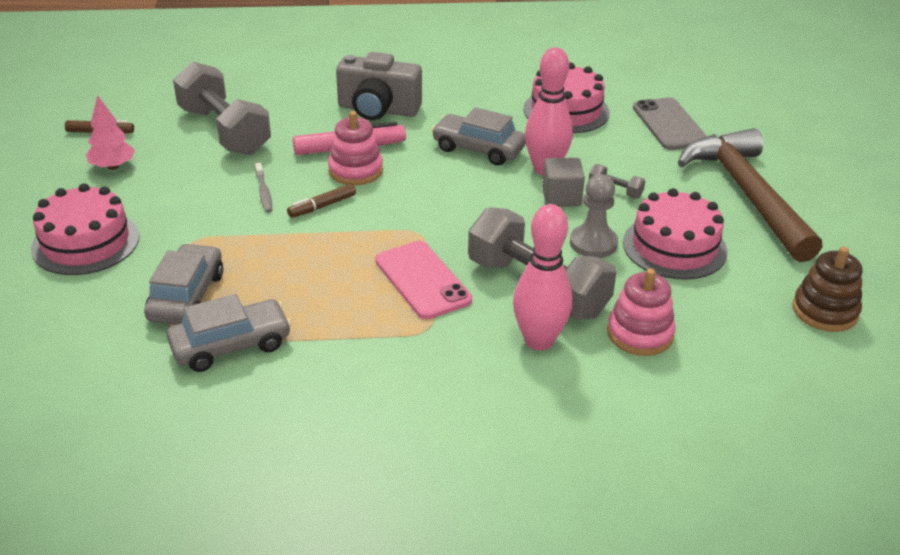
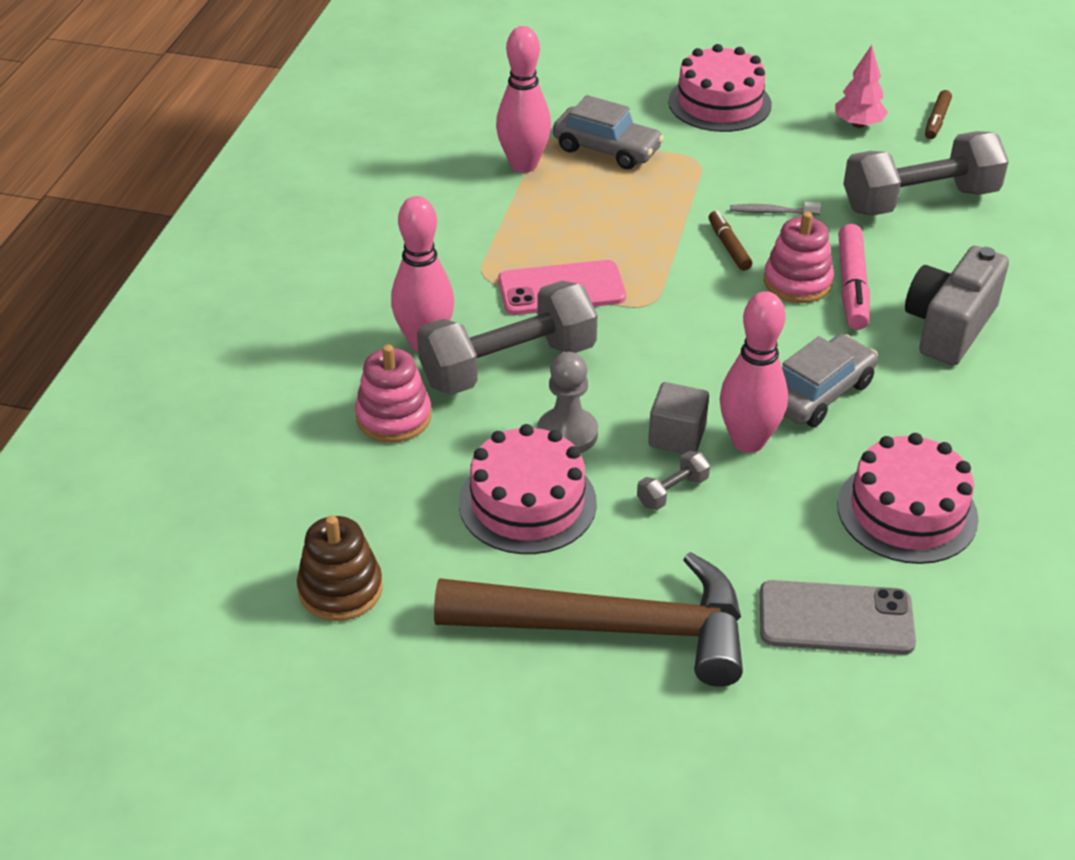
camera: 110 degrees right, 5 degrees up
grey car [167,294,291,372] -> pink bowling pin [496,26,551,173]

